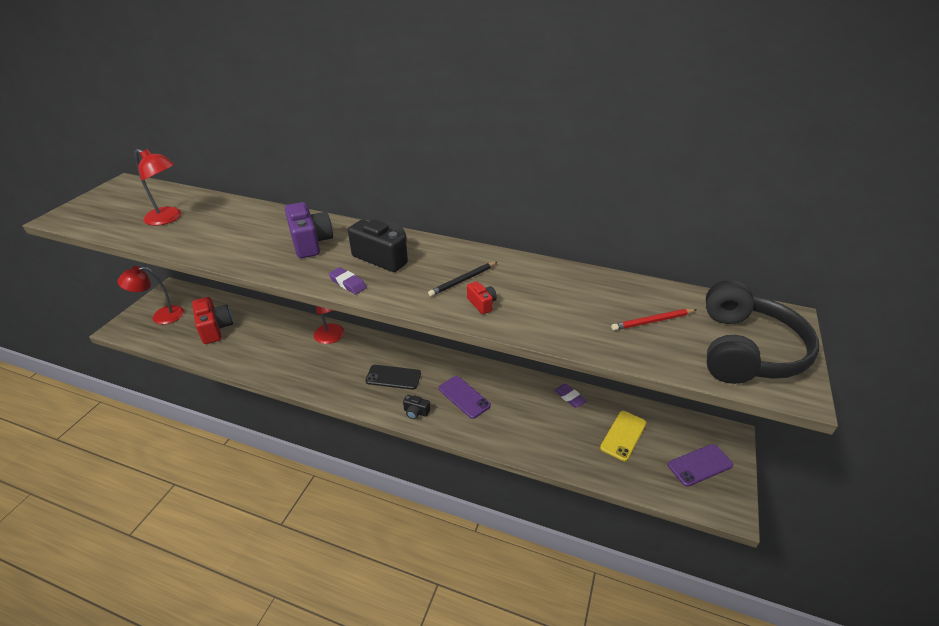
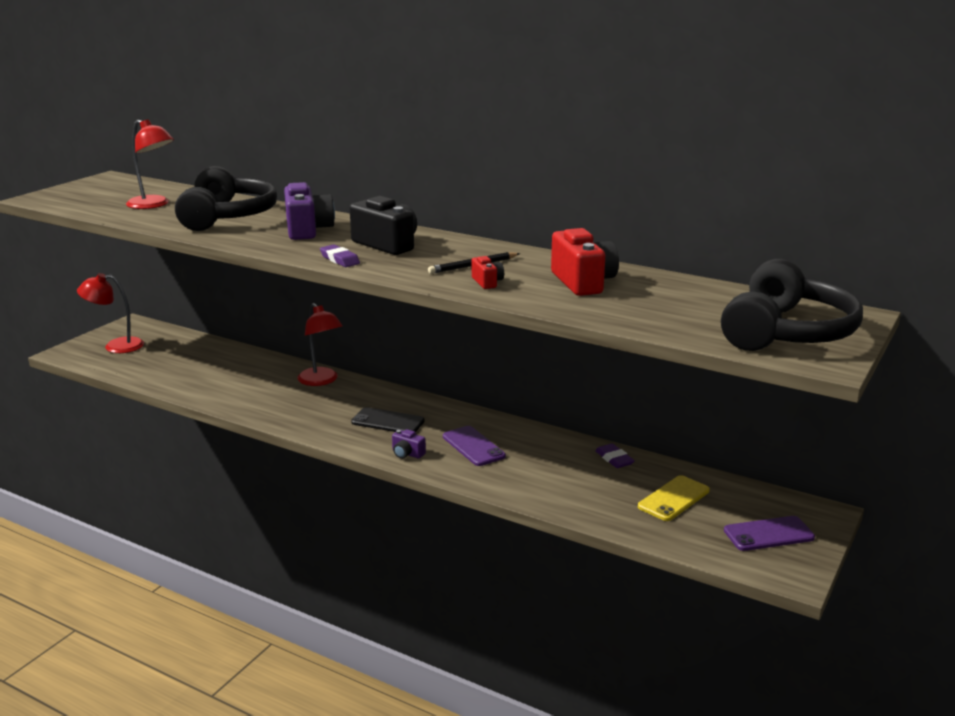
camera: 10 degrees right, 15 degrees down
red camera [192,297,233,344] -> red camera moved to [551,228,619,296]
black camera [403,395,430,419] -> purple camera [392,429,426,459]
red pencil [611,309,697,331] -> none
none -> black headphones [175,166,277,231]

